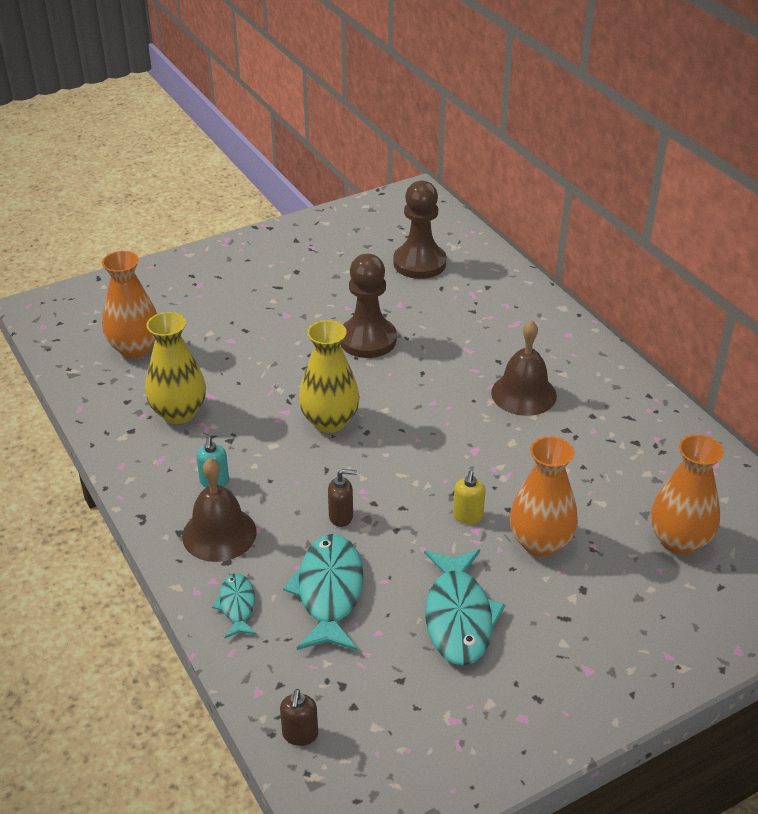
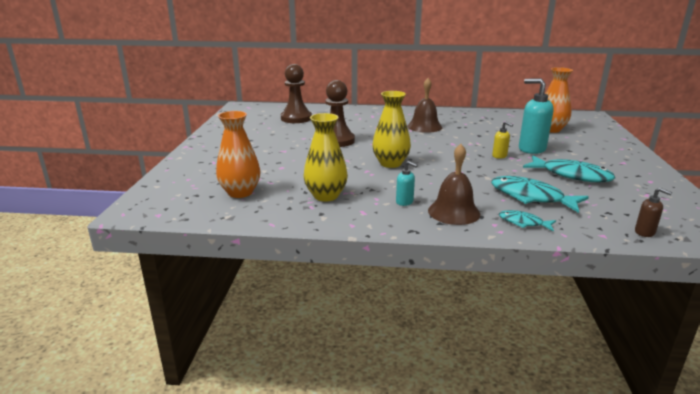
camera: 55 degrees left, 15 degrees down
brown soap dispenser [328,469,357,527] -> none
orange vase [510,436,578,557] -> turquoise soap dispenser [519,78,554,154]

